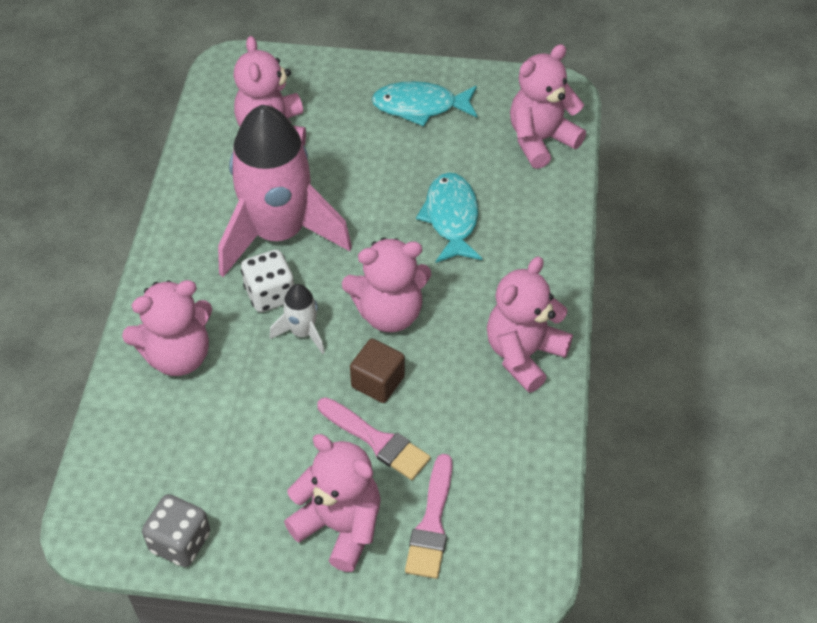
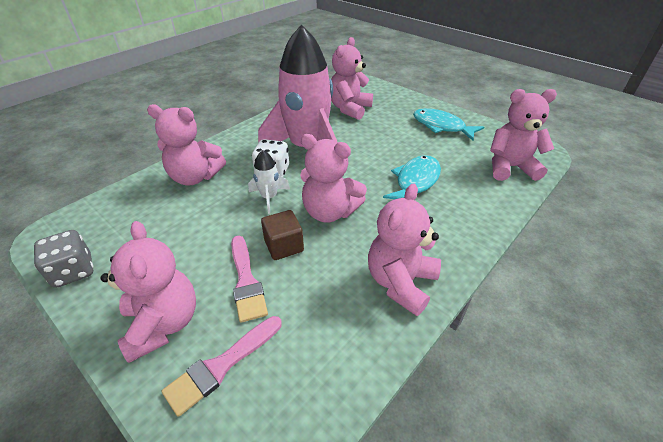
camera: 35 degrees right, 10 degrees down
pink teddy bear [487,257,573,392] -> pink teddy bear turned 45 degrees counterclockwise [368,183,441,316]

